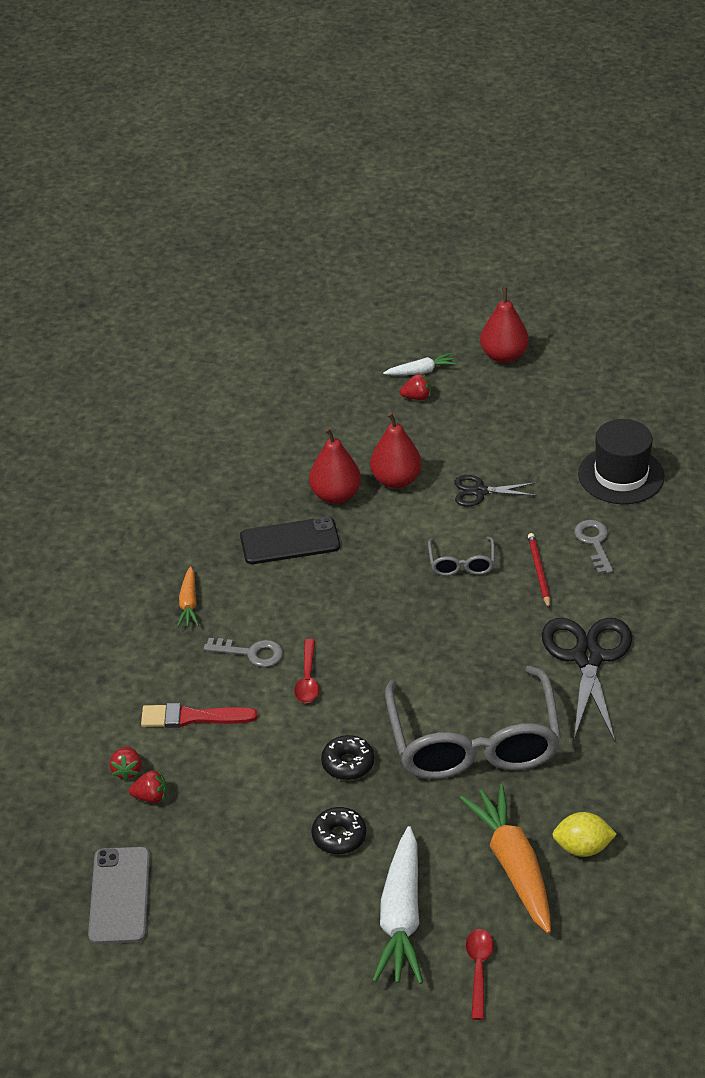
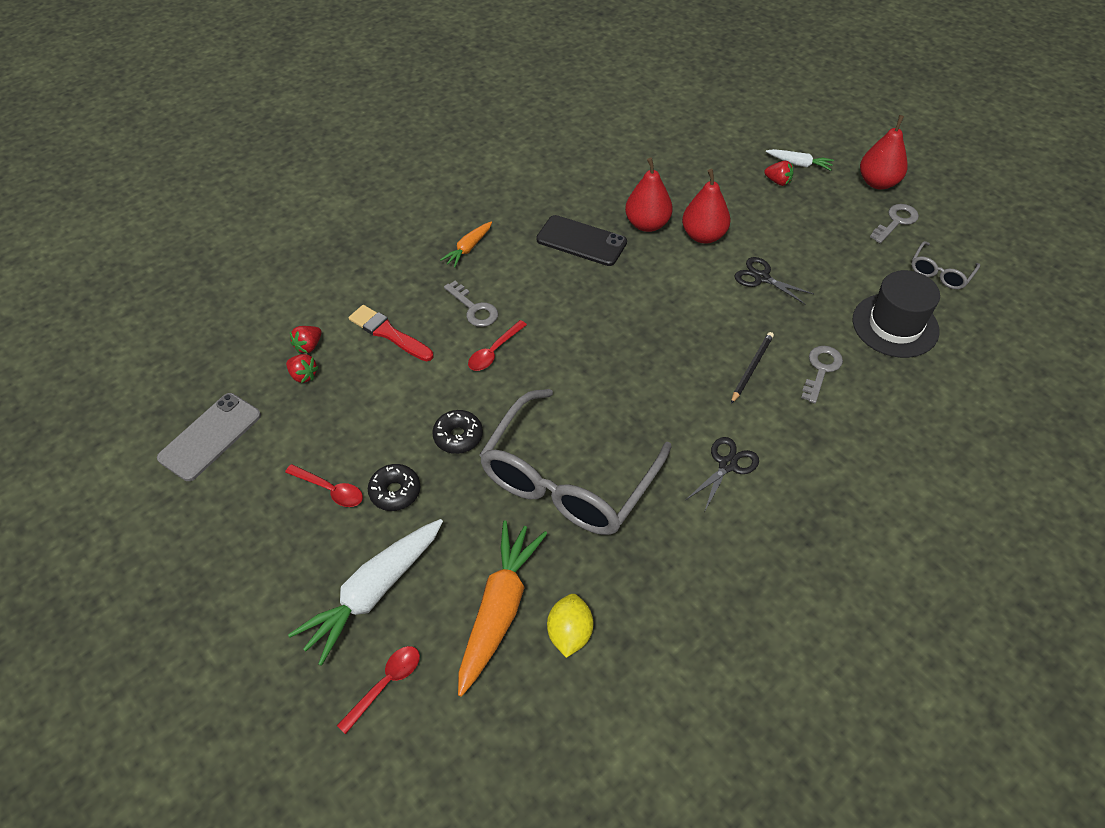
camera: 35 degrees right, 10 degrees up
grey glasses [428,537,495,576] -> grey glasses moved to [911,241,980,289]
red pencil [528,533,550,609] -> black pencil [731,332,774,404]
black scissors [542,618,632,741] -> black scissors [686,437,759,510], size x0.55
yellow lemon [552,812,617,857] -> yellow lemon turned 60 degrees clockwise [547,594,593,658]
none -> red spoon [285,464,363,507]
none -> grey key [870,204,919,244]

